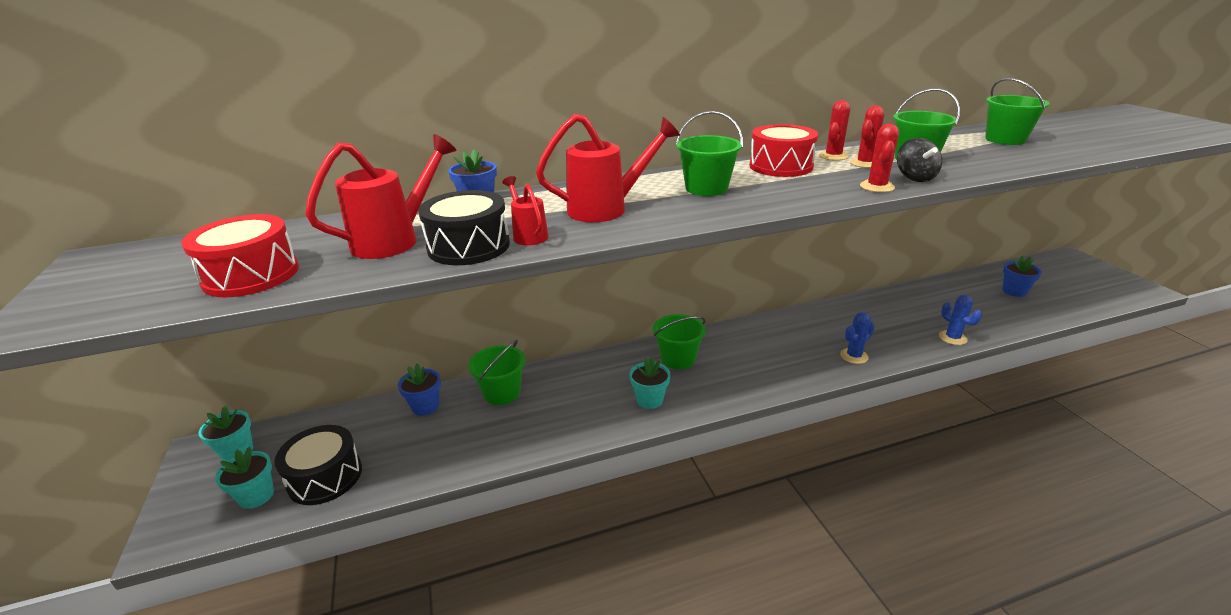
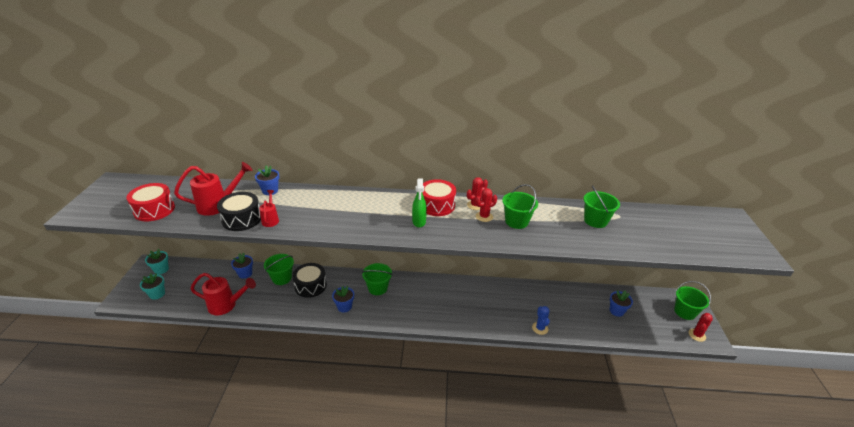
camera: 20 degrees right, 5 degrees up
black drum [274,425,362,505] -> black drum moved to [292,263,327,298]
red watering can [536,114,680,222] -> red watering can moved to [191,273,256,315]
turquoise flower pot [629,357,670,409] -> blue flower pot [332,286,354,312]
green bucket [676,111,743,196] -> green bucket moved to [674,281,711,320]
blue cactus [840,312,875,364] -> none
red cactus [860,124,899,192] -> red cactus moved to [689,313,713,342]
black spinning top [897,138,942,182] -> none
none -> green spray bottle [412,179,427,228]

